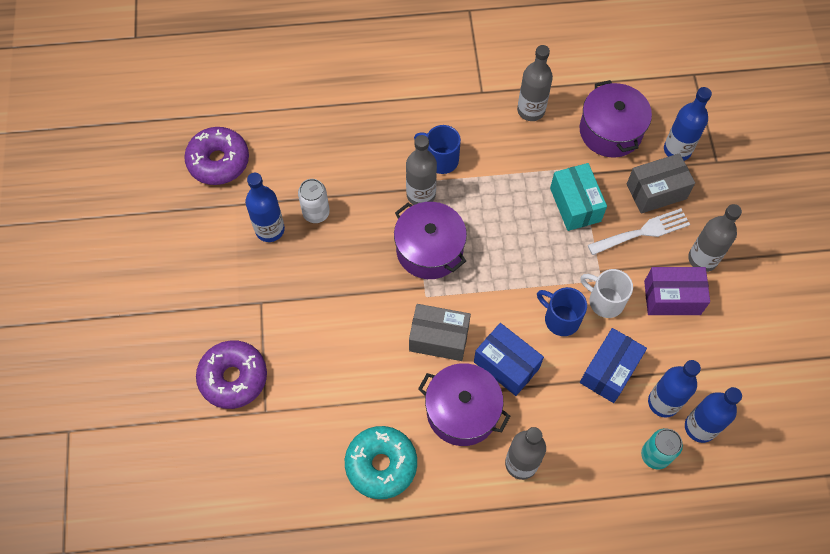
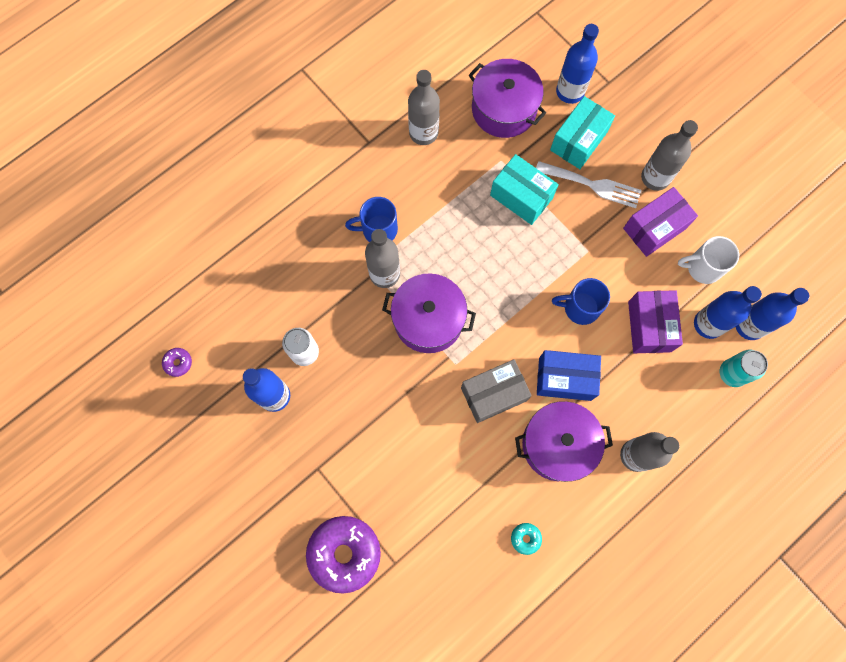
camera: 35 degrees left, 10 degrees up
purple donut [184,127,249,185] -> purple donut [162,348,192,377], size x0.42
turquoise donut [345,426,417,499] -> turquoise donut [511,523,542,555], size x0.42
white mug [580,269,633,318] -> white mug moved to [678,236,739,284]
blue box [580,328,647,403] -> purple box [628,290,683,353]
white fork [588,208,690,255] -> white fork turned 75 degrees clockwise [536,161,641,208]
grey box [627,153,695,214] -> turquoise box [550,96,615,169]

